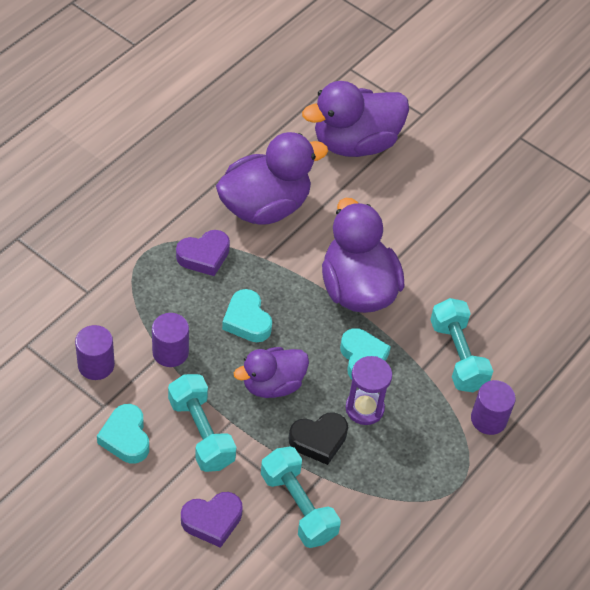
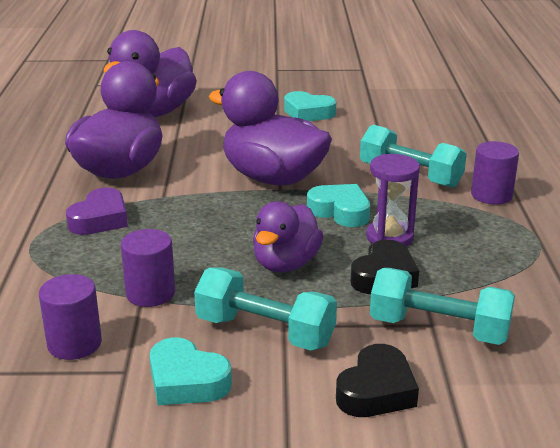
camera: 35 degrees left, 25 degrees down
purple heart [181,492,243,548] -> black heart [336,344,419,417]
turquoise heart [222,289,272,342] -> turquoise heart moved to [284,91,336,121]

